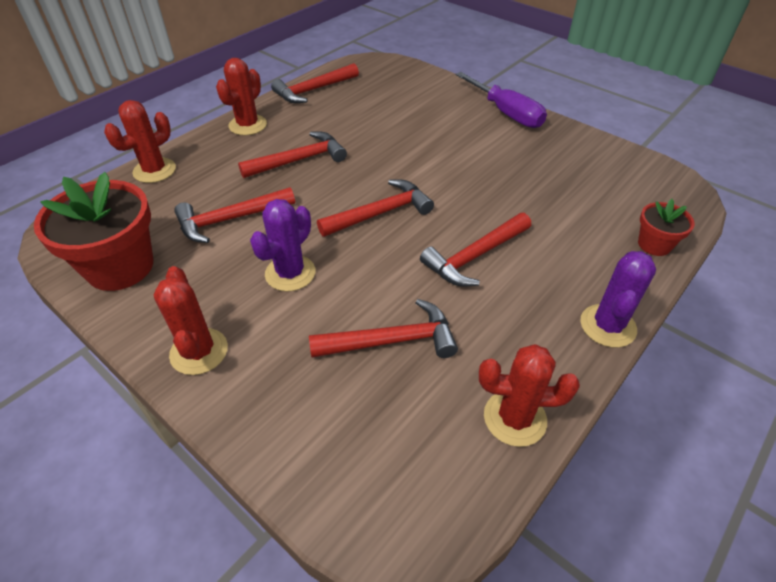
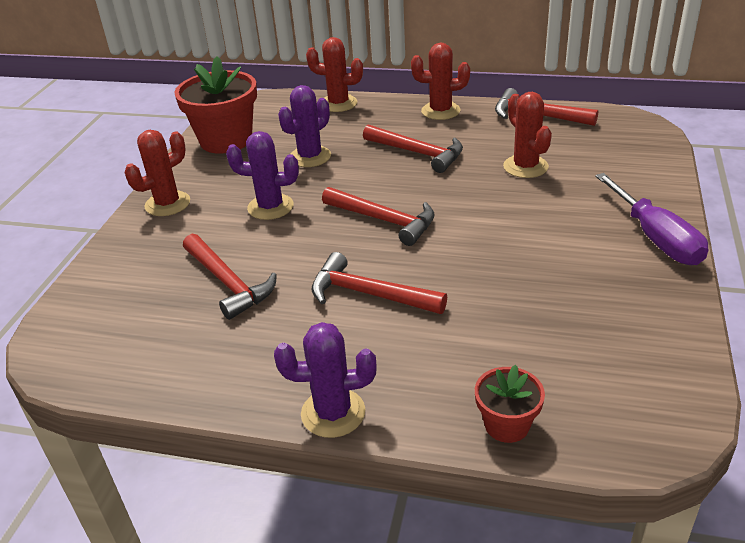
camera: 65 degrees right, 10 degrees down
red hammer [174,187,295,243] -> purple cactus [278,85,331,167]
purple screwdriver [456,72,547,128] -> purple screwdriver turned 45 degrees counterclockwise [595,173,708,265]
red cactus [479,344,580,447] -> red cactus moved to [503,92,552,178]

